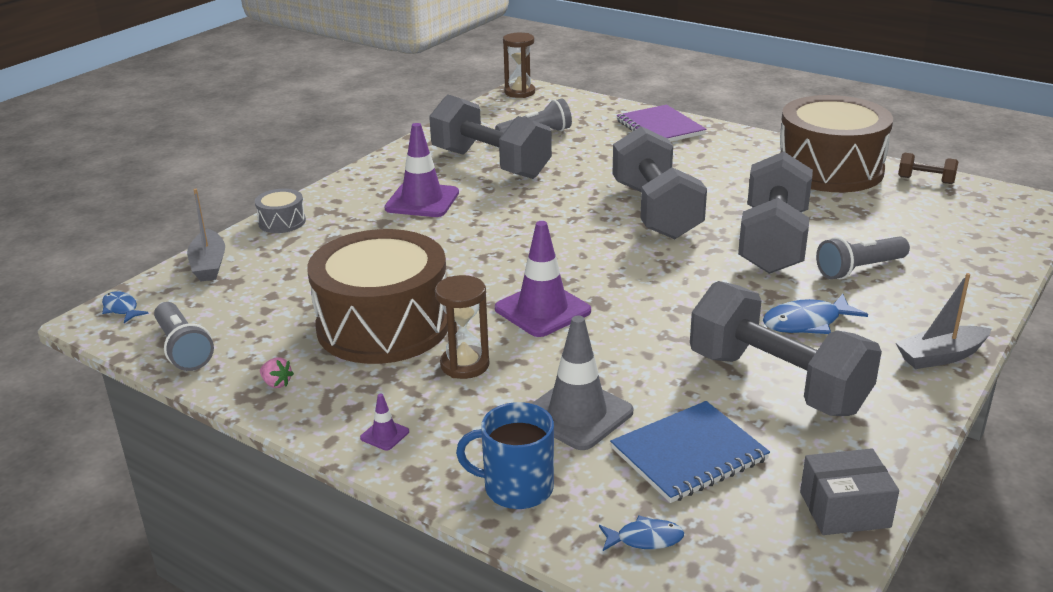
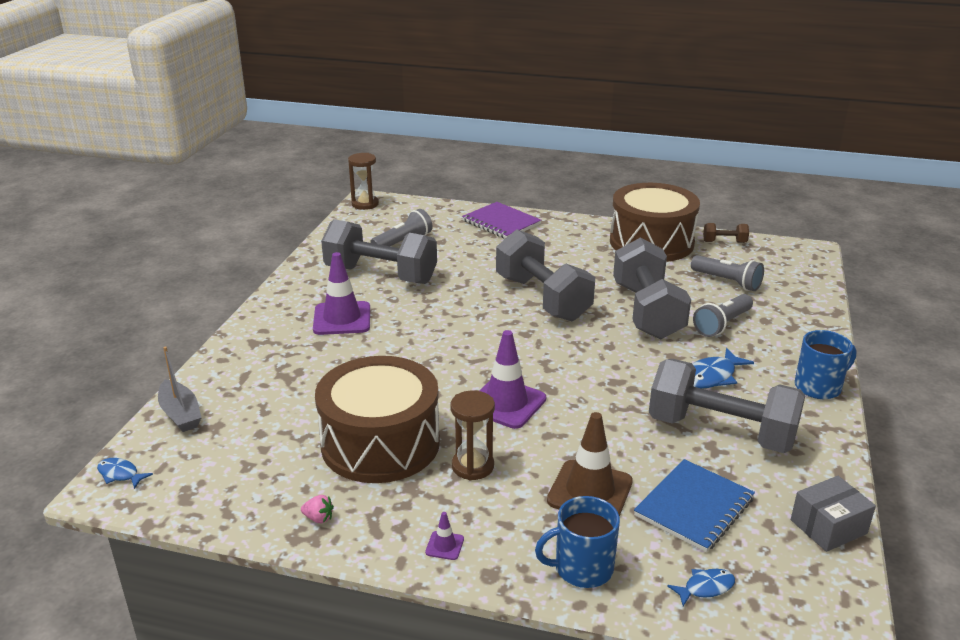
camera: 20 degrees left, 0 degrees up
grey flashlight [154,302,214,371] -> grey flashlight moved to [691,255,764,291]
grey drum [255,189,306,233] -> none
grey traffic cone [531,316,633,450] -> brown traffic cone [547,412,633,516]
grey boat [896,273,991,369] -> blue mug [794,330,857,399]

